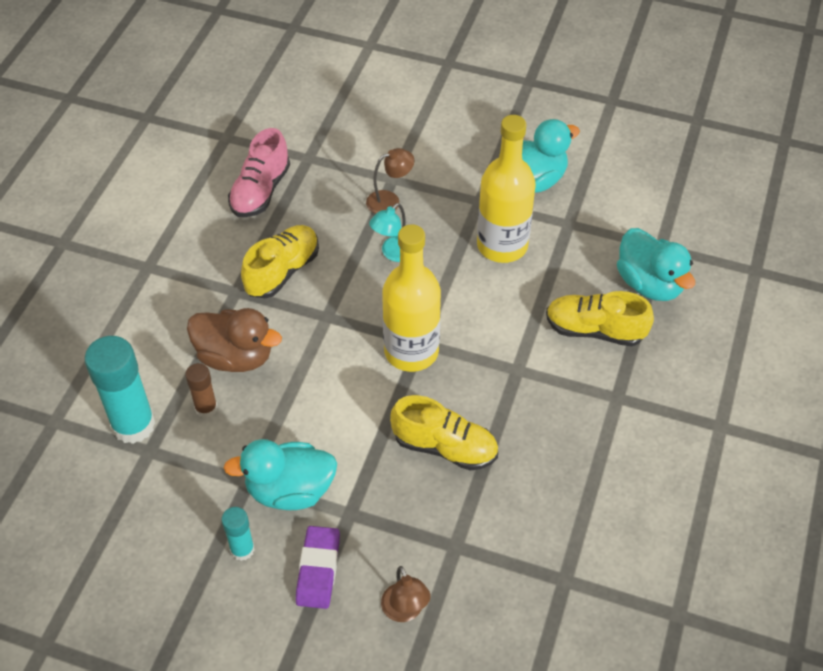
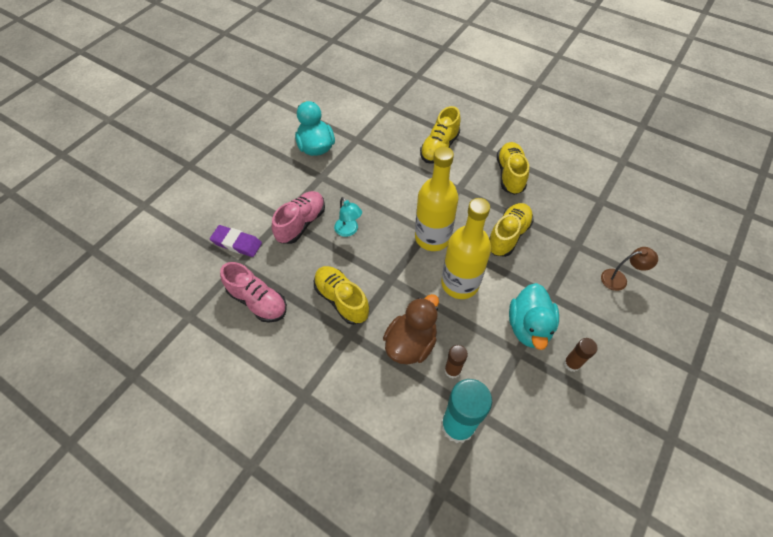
camera: 75 degrees left, 5 degrees up
turquoise glue stick [221,507,255,561] -> brown glue stick [564,338,598,372]
purple eraser [296,526,340,609] -> purple eraser moved to [210,225,262,257]
brown lamp [366,148,414,214] -> pink shoe [272,191,325,244]
yellow bottle [477,115,536,263] -> yellow bottle moved to [441,198,491,299]
turquoise duck [617,228,695,301] -> none
none -> yellow shoe [497,142,529,195]

